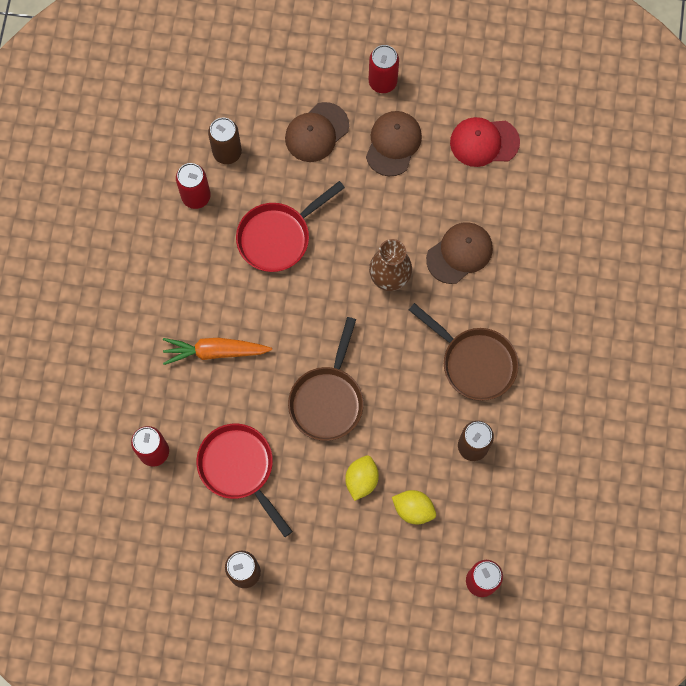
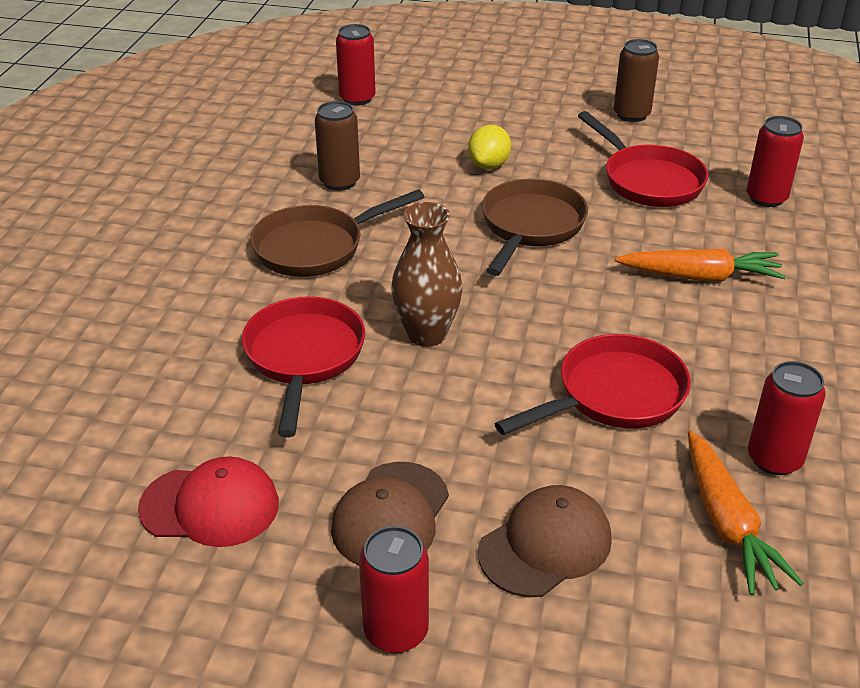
camera: 175 degrees left, 35 degrees down
brown can [208,118,242,164] -> orange carrot [688,431,804,596]
yellow lemon [392,490,436,524] -> none
brown pan [409,303,519,401] -> brown pan turned 75 degrees counterclockwise [250,189,424,277]
brown cap [426,222,493,284] -> red pan [242,296,365,437]

